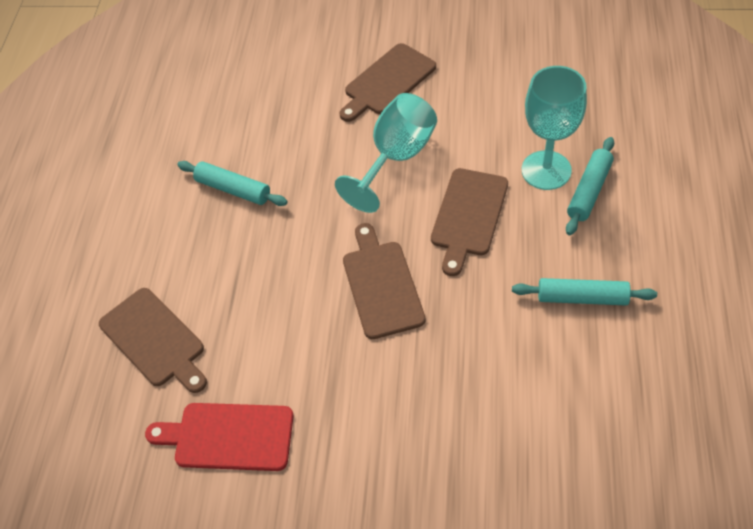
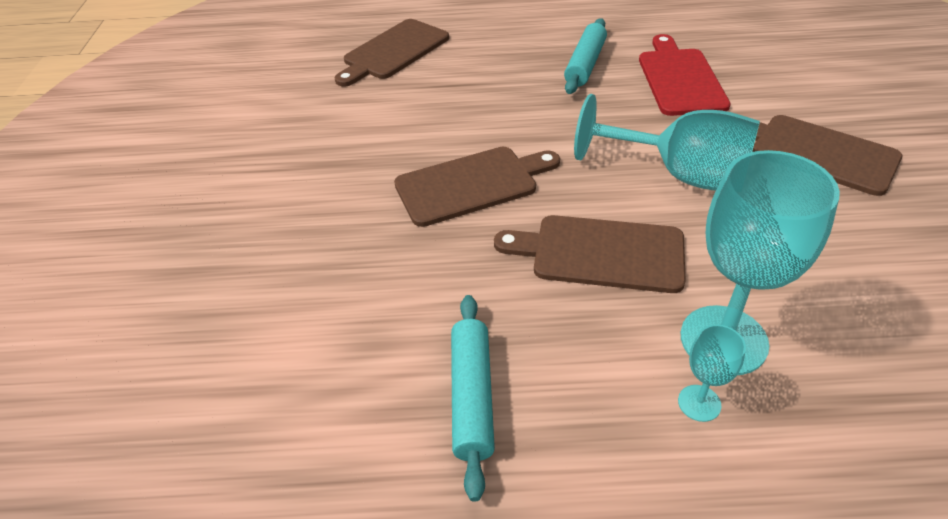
camera: 80 degrees right, 10 degrees down
red cutting board [145,403,294,471] -> red cutting board moved to [639,34,731,116]
turquoise rolling pin [566,137,614,235] -> turquoise goblet [678,325,746,422]

